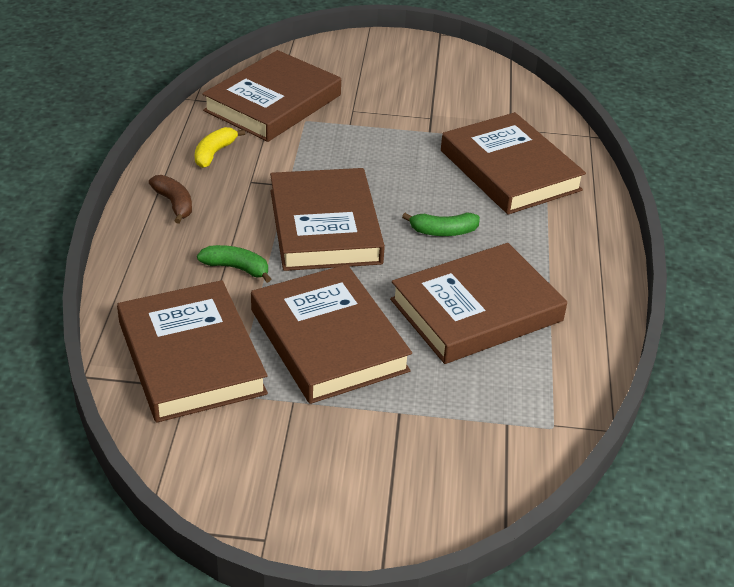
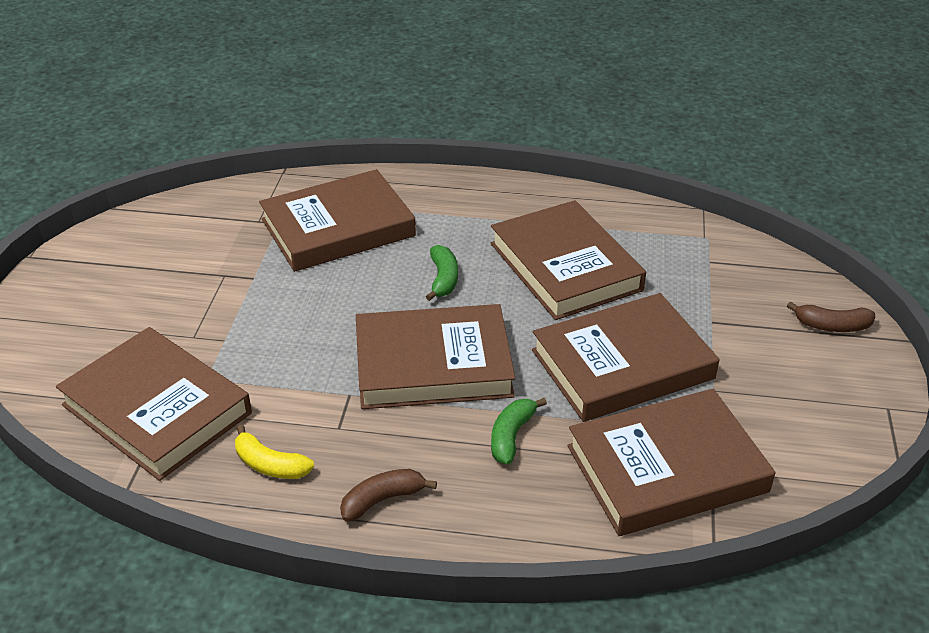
camera: 85 degrees left, 0 degrees up
none -> brown banana [787,301,875,332]

